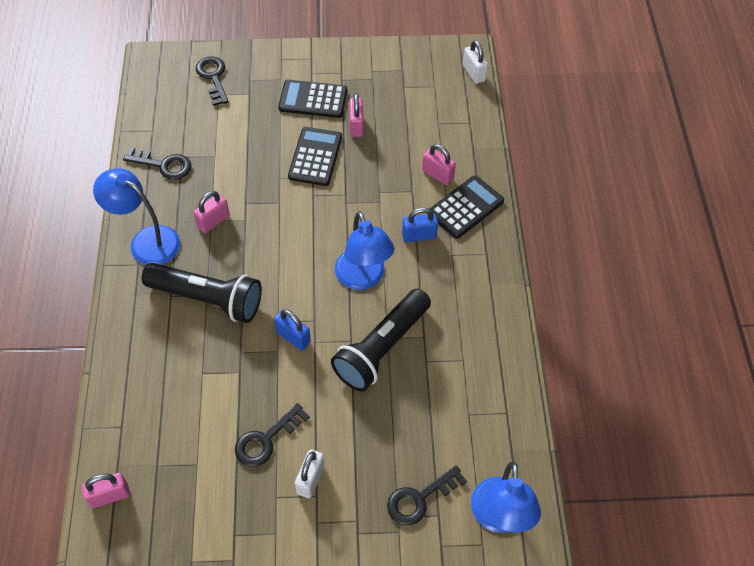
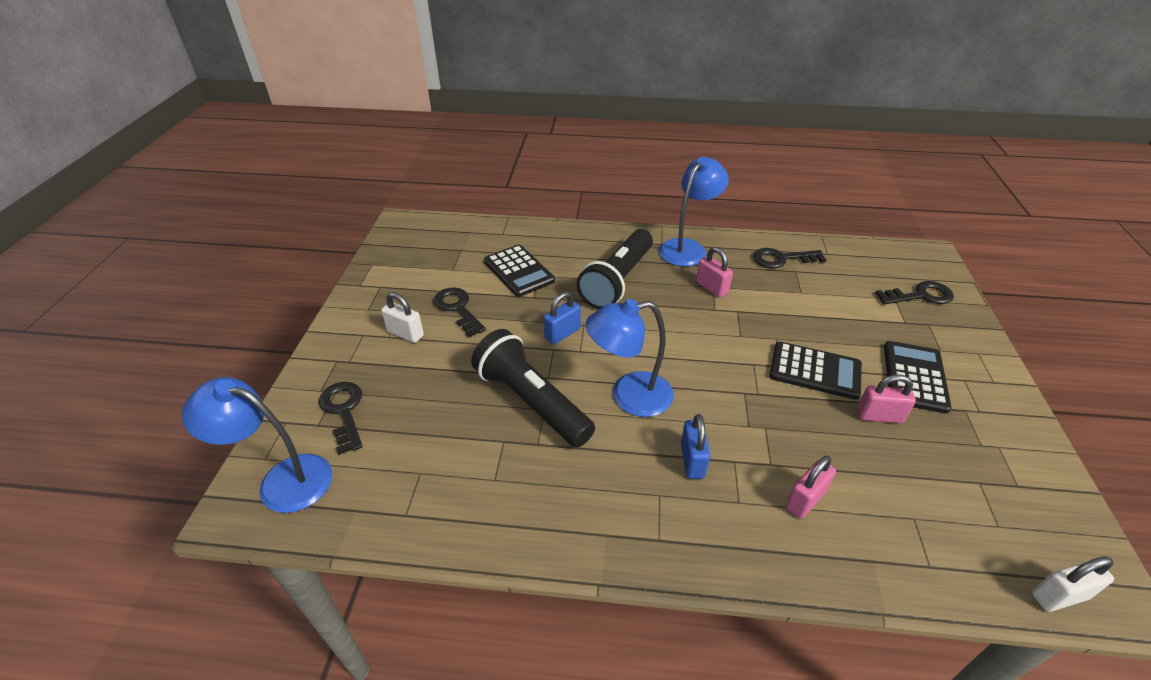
camera: 100 degrees right, 15 degrees down
pink padlock [82,473,130,508] -> none
black key [123,147,192,180] -> black key turned 60 degrees clockwise [753,248,826,268]
black calculator [430,175,504,239] -> black calculator moved to [484,245,555,297]

